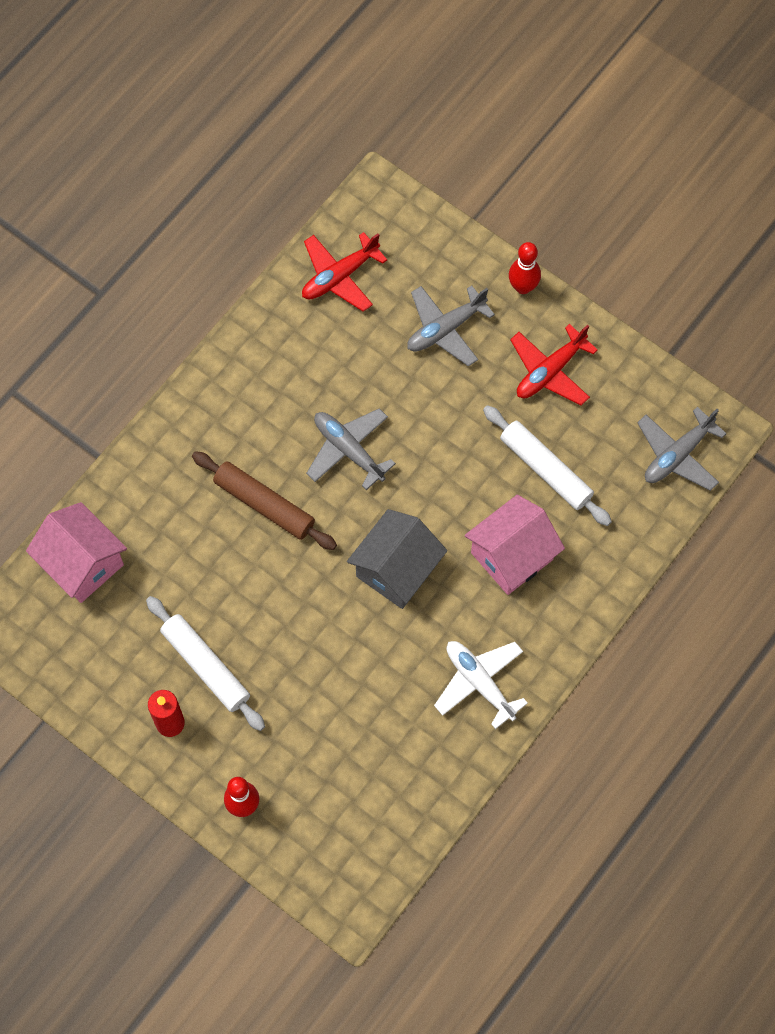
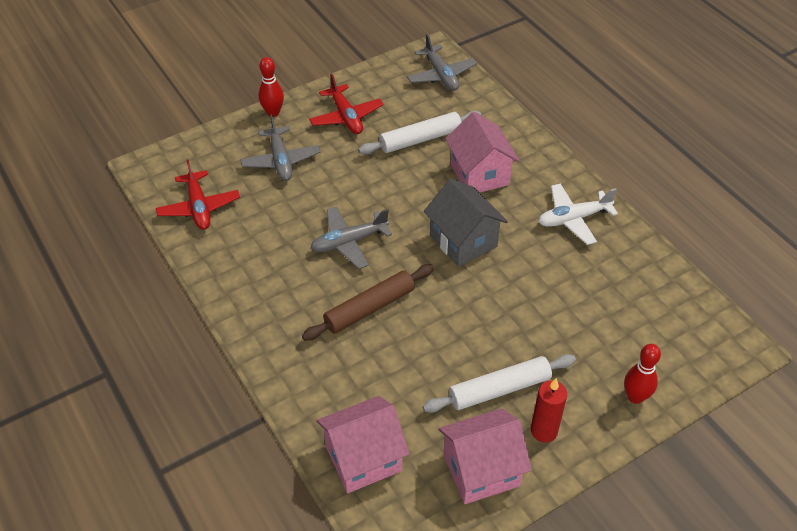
camera: 70 degrees left, 20 degrees down
none -> pink house [438,408,532,504]

